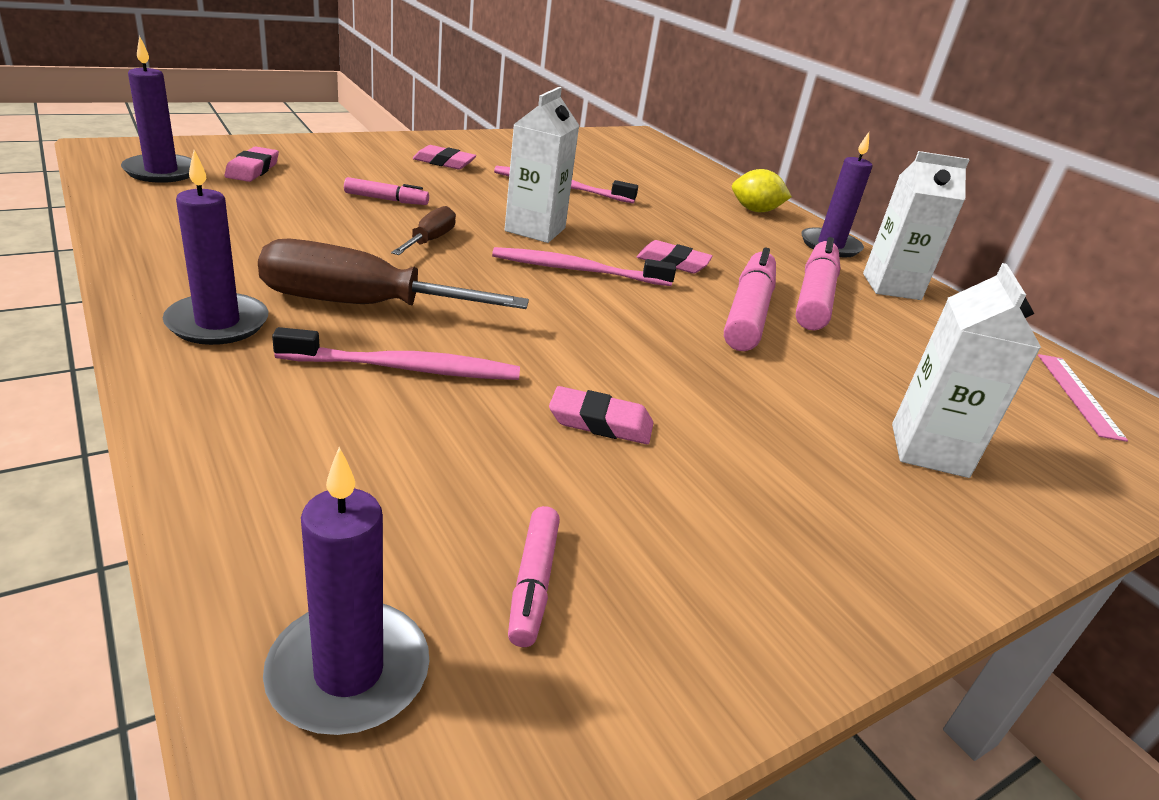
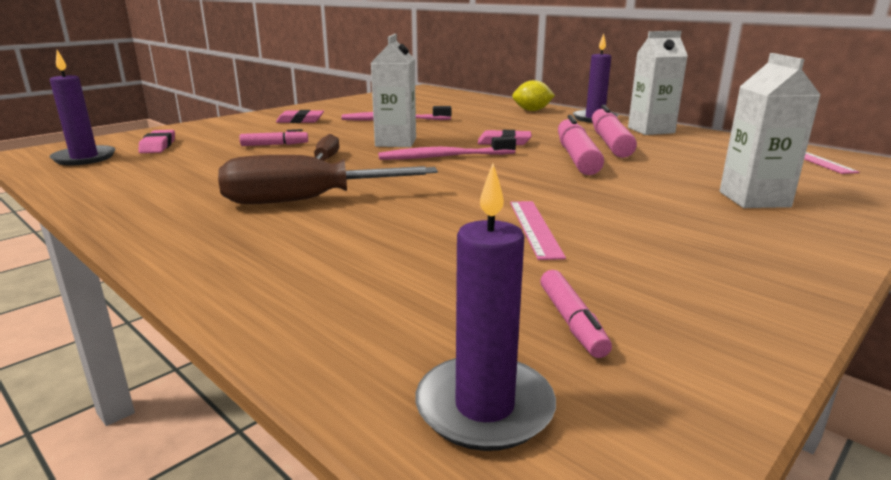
camera: 10 degrees left, 10 degrees down
purple candle [163,150,268,345] -> none
pink toothbrush [272,327,520,380] -> none
pink eraser [549,386,653,444] -> pink ruler [510,201,566,260]

